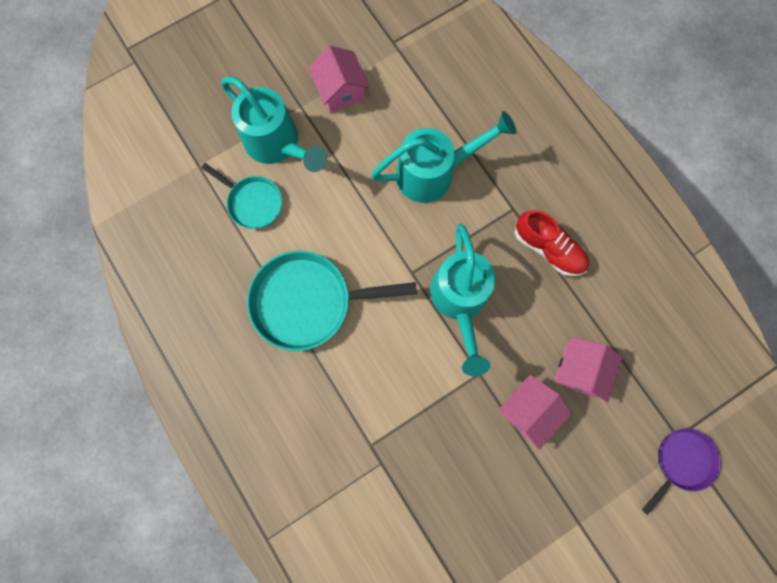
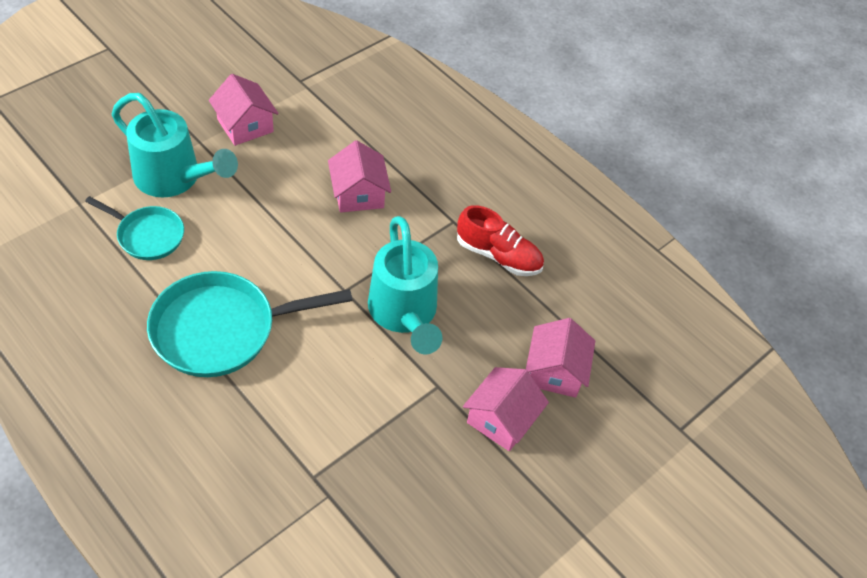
camera: 15 degrees left, 25 degrees down
turquoise watering can [371,111,517,203] -> pink house [328,140,391,212]
purple pan [642,428,721,515] -> none

